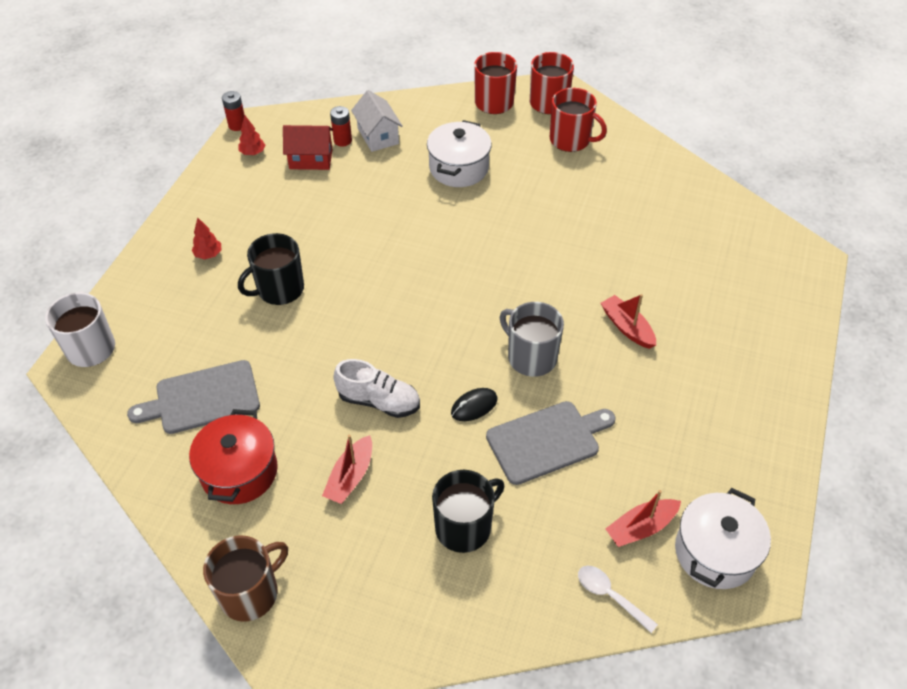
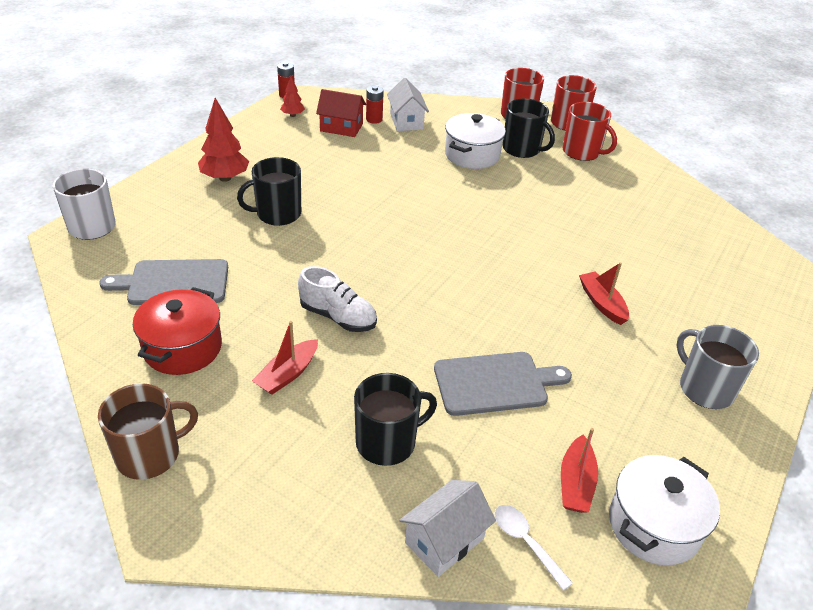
camera: 10 degrees right, 10 degrees down
red tree [192,217,221,259] -> red tree [198,98,249,182], size x1.82
black mouse [451,388,497,421] -> none
grey mug [500,302,564,377] -> grey mug moved to [677,325,759,409]
red boat [605,490,681,547] -> red boat turned 60 degrees counterclockwise [561,428,598,513]
none -> white house [399,480,496,577]
none -> black mug [502,99,555,158]

